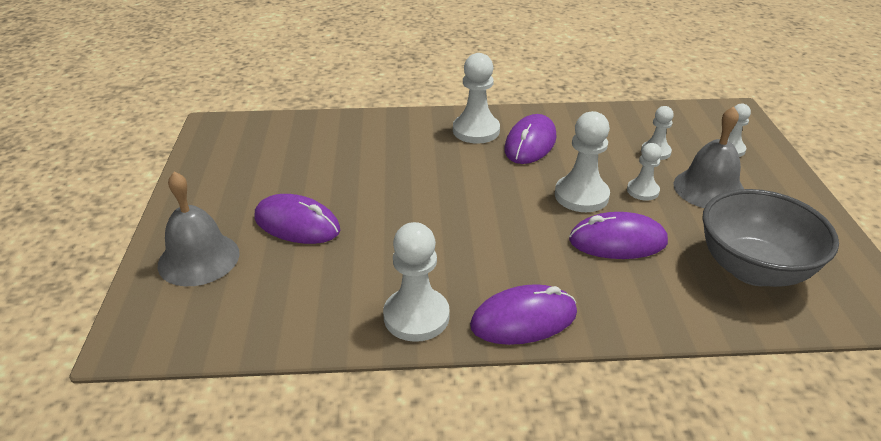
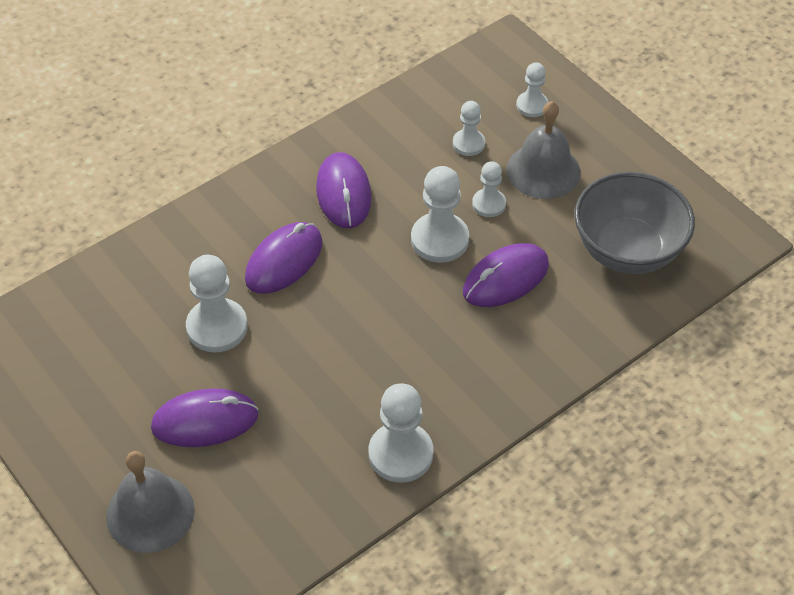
camera: 35 degrees left, 15 degrees up
white pawn [453,53,500,144] -> white pawn moved to [186,255,248,353]
purple mouse [470,284,577,345] -> purple mouse moved to [245,222,322,294]

